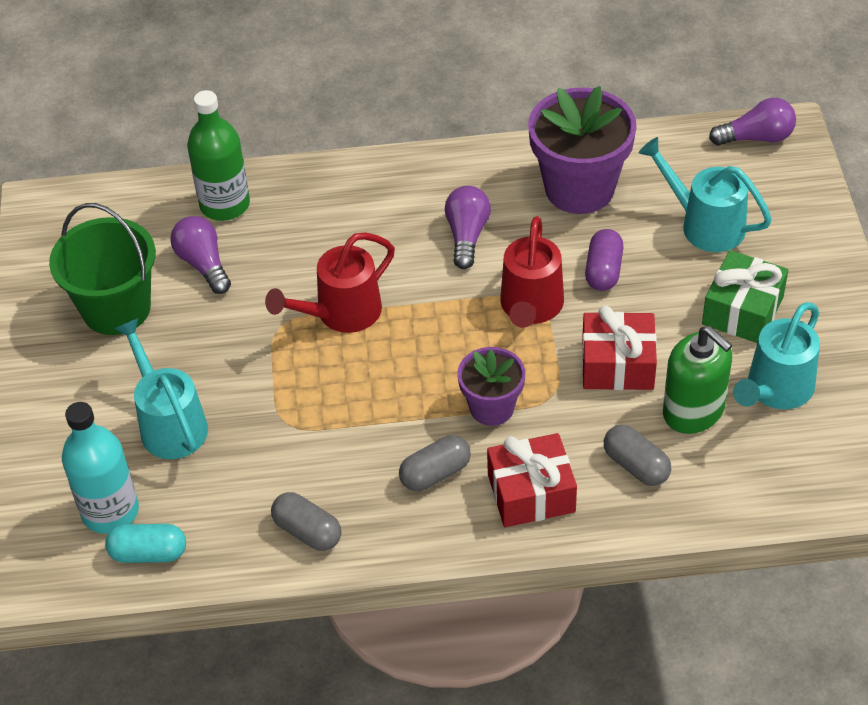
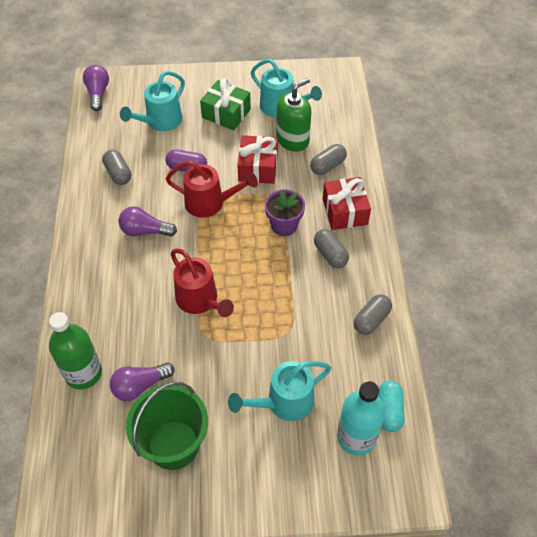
camera: 90 degrees left, 5 degrees up
purple flower pot [528,86,637,214] -> grey capsule [102,150,131,185]

